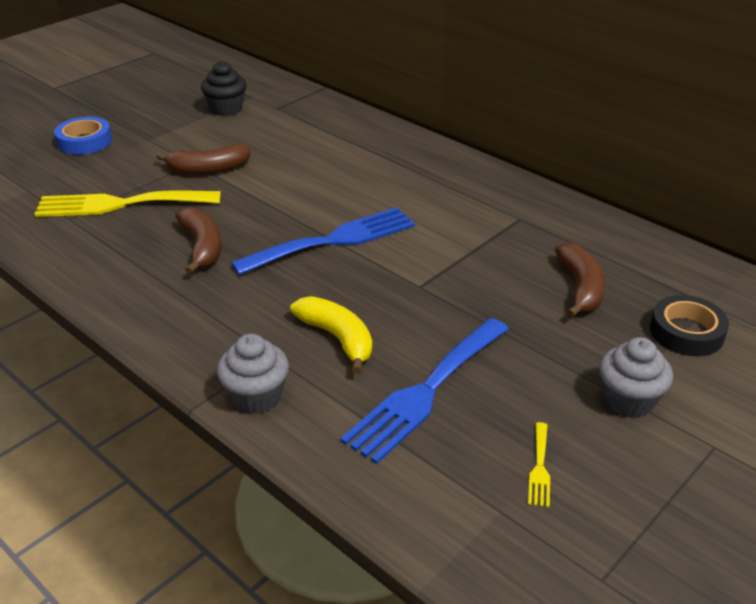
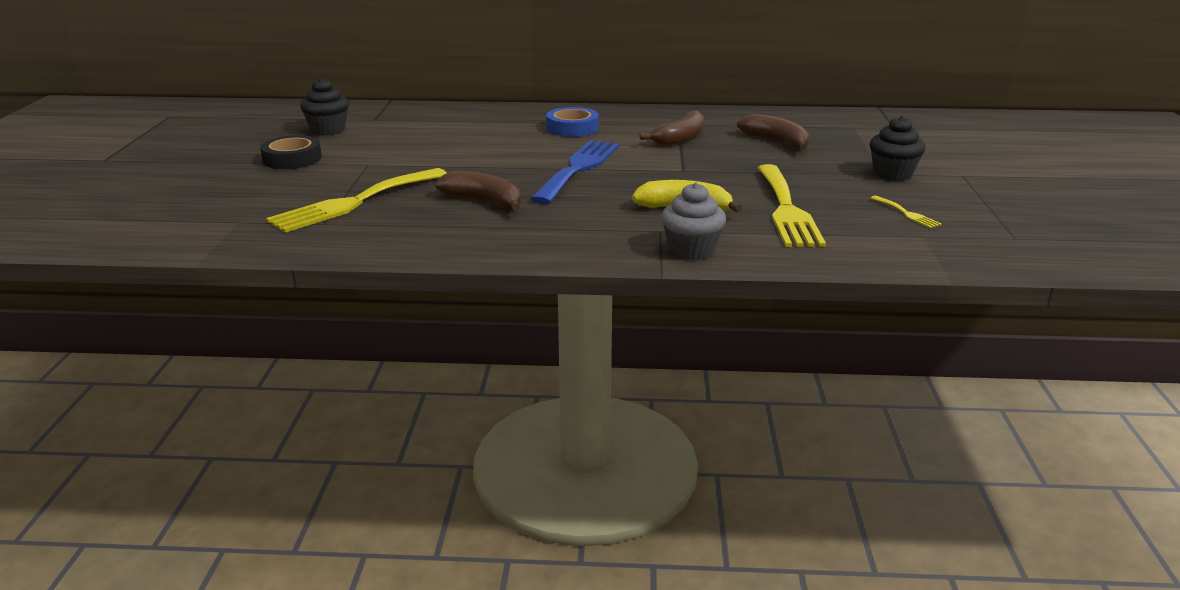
camera: 40 degrees left, 10 degrees down
blue tape [54,117,112,155] -> blue tape moved to [546,107,599,137]
brown banana [156,144,251,174] -> brown banana moved to [639,110,704,146]
blue fork [340,318,509,464] -> yellow fork [758,164,826,247]
grey cupcake [599,337,673,418] -> black cupcake [870,116,925,181]
black tape [650,295,729,356] -> black tape moved to [260,135,322,169]

